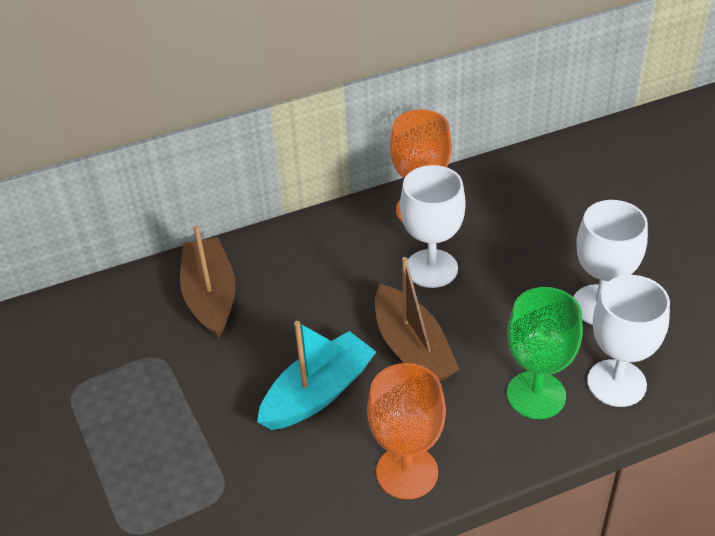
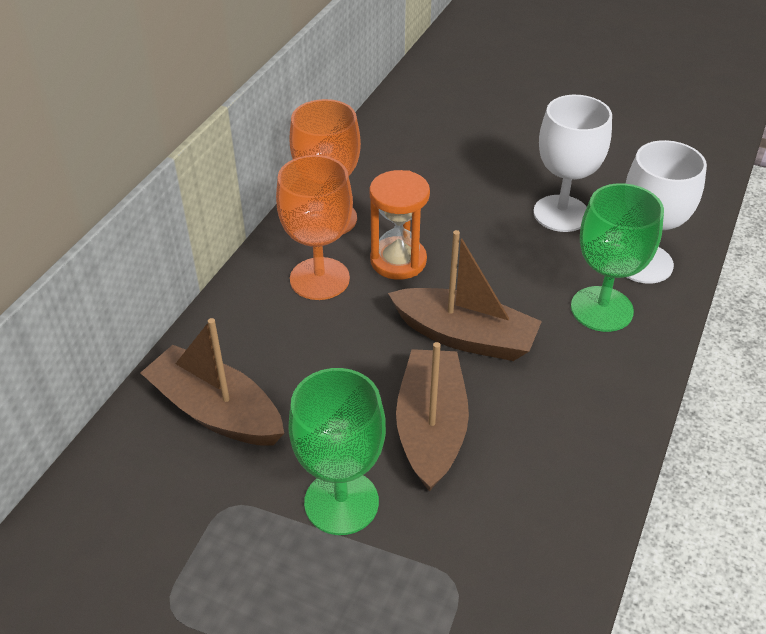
camera: 45 degrees left, 0 degrees up
turquoise boat [257,321,376,430] -> brown boat [396,342,469,491]
orange goblet [367,363,446,500] -> orange goblet moved to [276,155,353,300]
white goblet [400,165,466,288] -> orange hourglass [369,170,430,280]
none -> green goblet [288,368,386,535]

